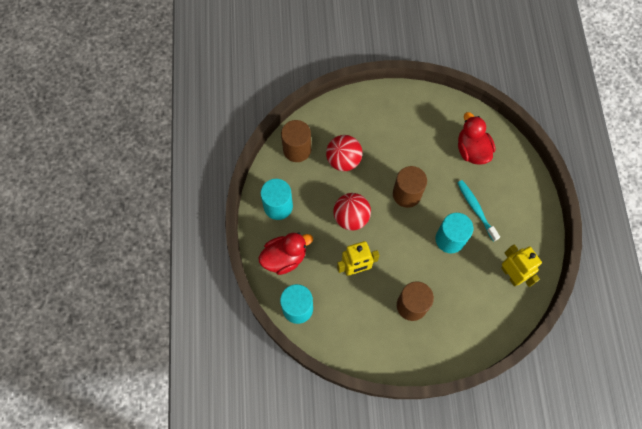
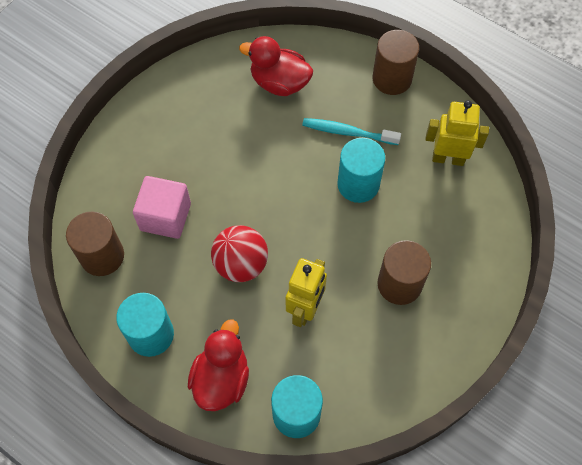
camera: 50 degrees left, 5 degrees down
red ball [326,135,362,171] -> pink cube [133,176,191,239]
brown cylinder [393,166,427,208] -> brown cylinder moved to [372,30,419,95]

